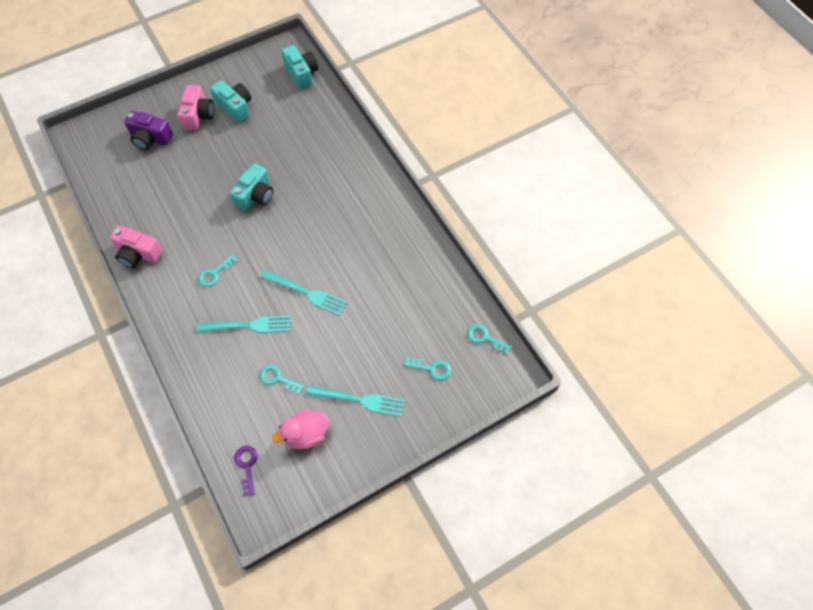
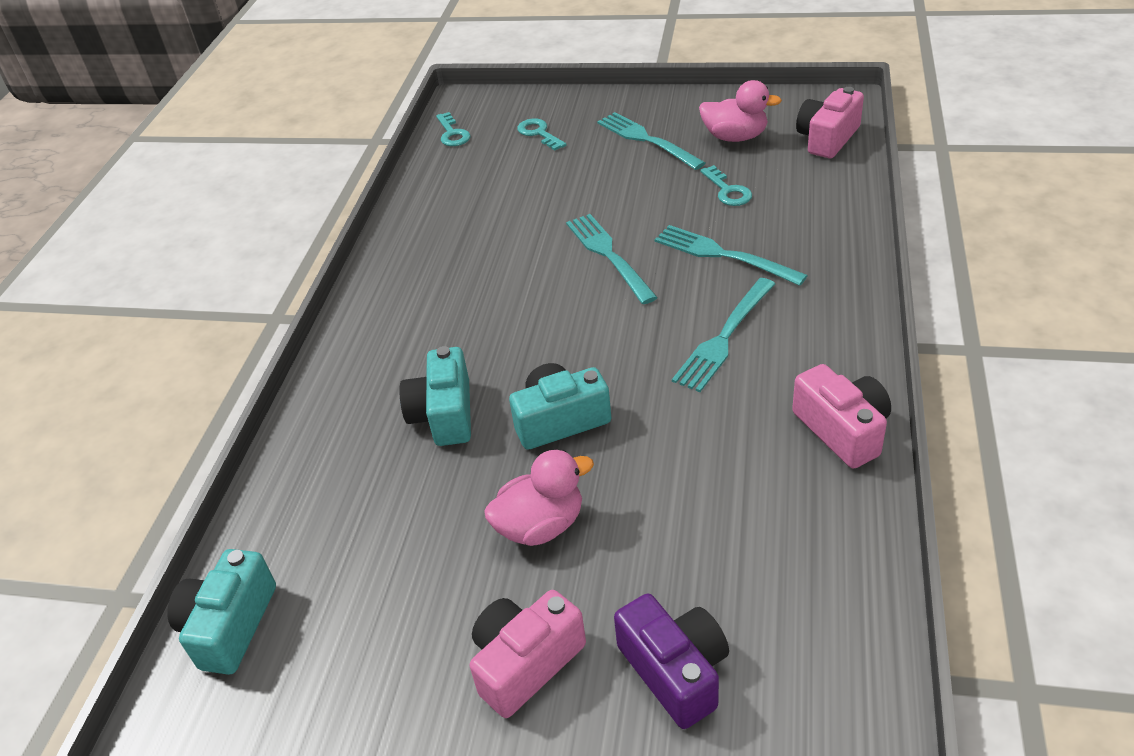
camera: 135 degrees left, 20 degrees down
turquoise key [198,254,238,287] -> turquoise fork [672,278,775,392]
turquoise camera [210,80,251,123] -> turquoise camera moved to [399,346,471,446]
purple key [234,446,257,496] -> pink camera [796,87,864,158]
none -> pink duck [484,450,594,546]

